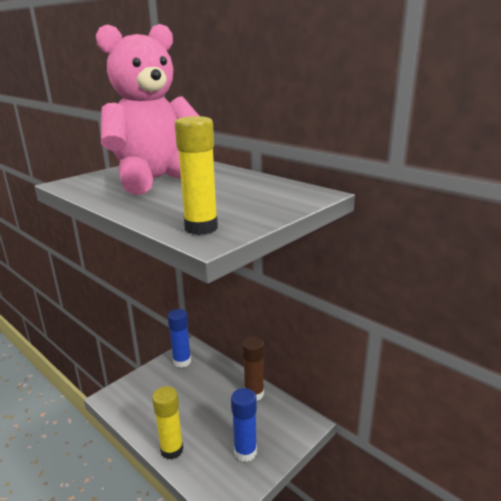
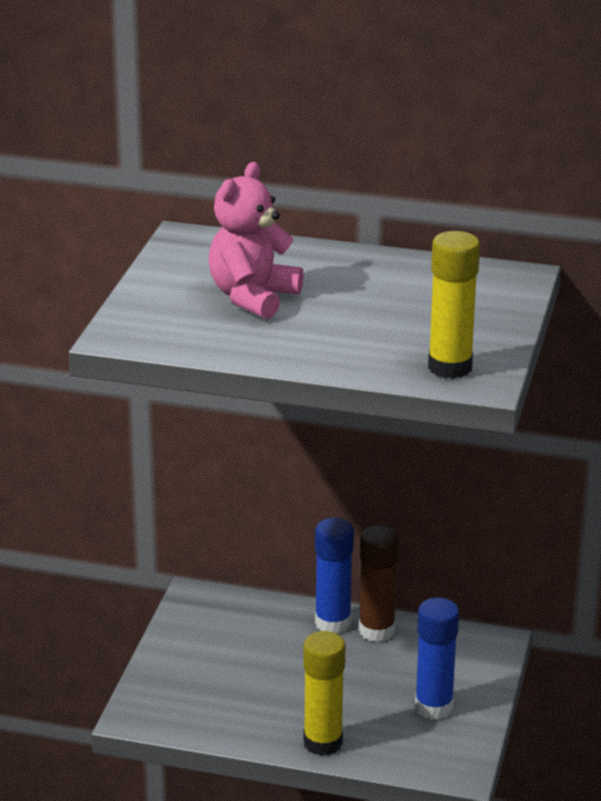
camera: 30 degrees left, 5 degrees up
pink teddy bear [96,24,199,195] -> pink teddy bear [208,162,304,319], size x0.57
blue glue stick [167,309,191,368] -> blue glue stick moved to [315,518,354,633]

